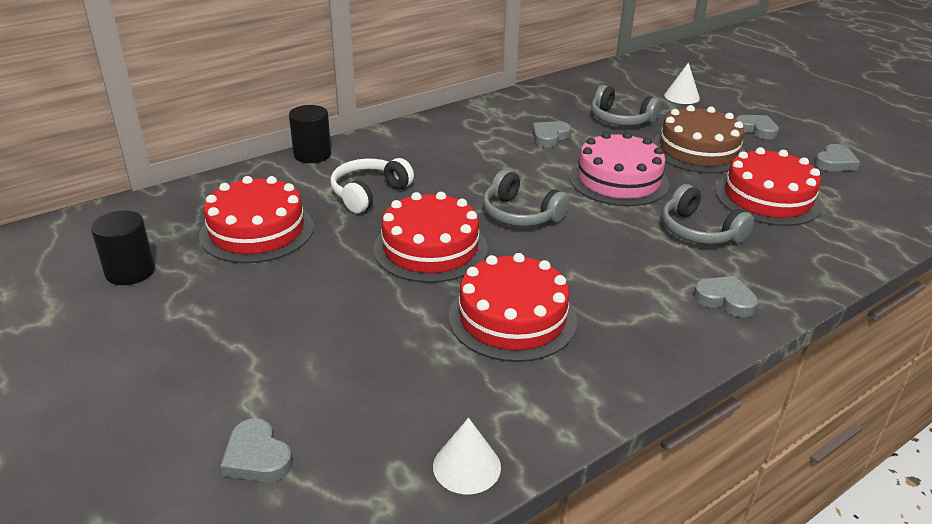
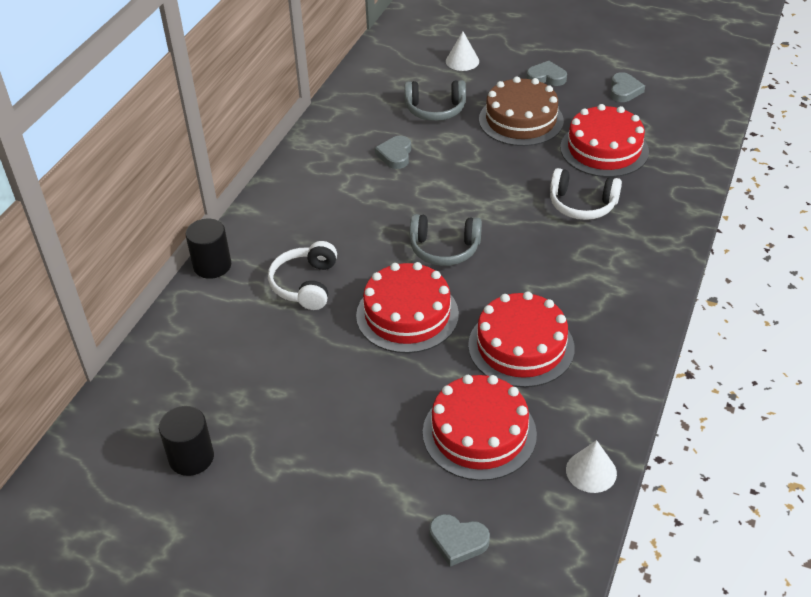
camera: 30 degrees left, 10 degrees up
red cake [199,176,314,263] -> red cake moved to [423,375,537,481]
pink cake [569,132,670,206] -> none
grey headphones [662,184,754,244] -> white headphones [550,168,622,220]
grey heart [693,276,758,317] -> none

